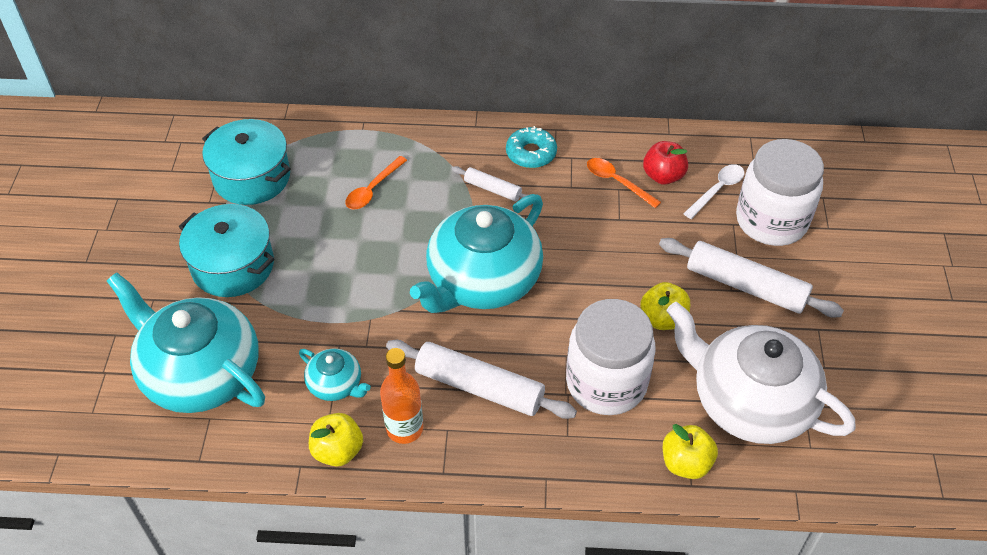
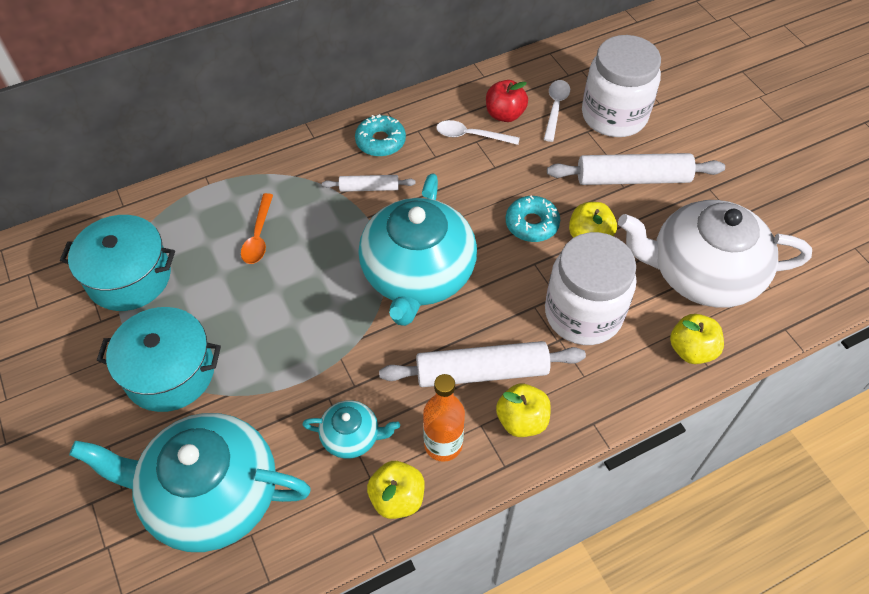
camera: 30 degrees left, 5 degrees up
orange spoon [587,158,661,208] -> white spoon [436,120,520,145]
none -> yellow apple [496,384,551,437]
none -> turquoise donut [506,196,560,242]

